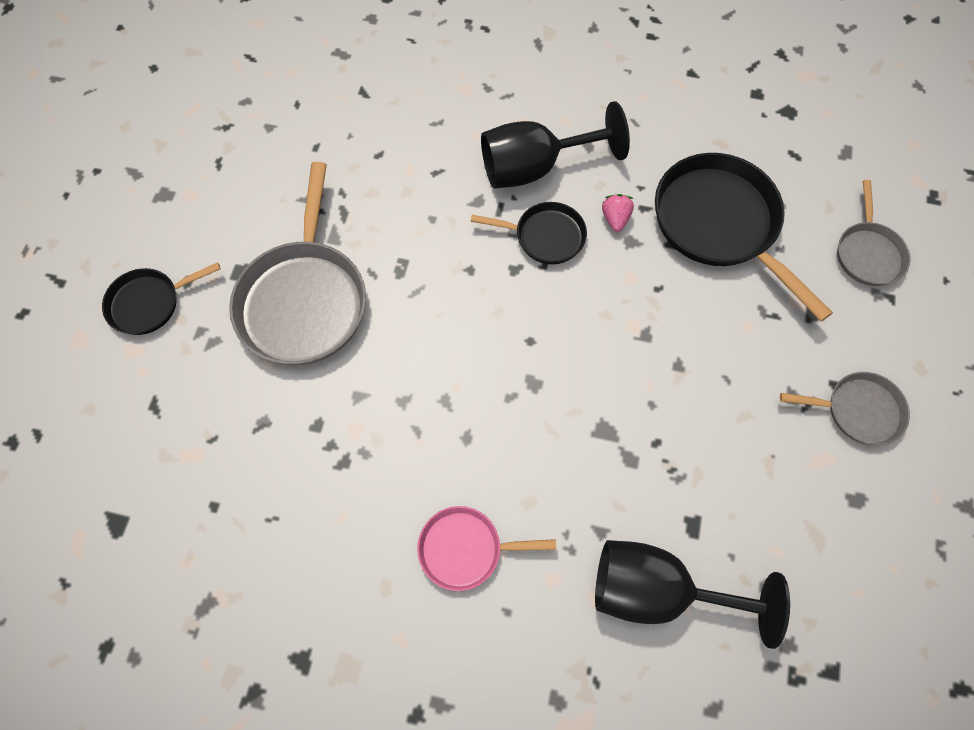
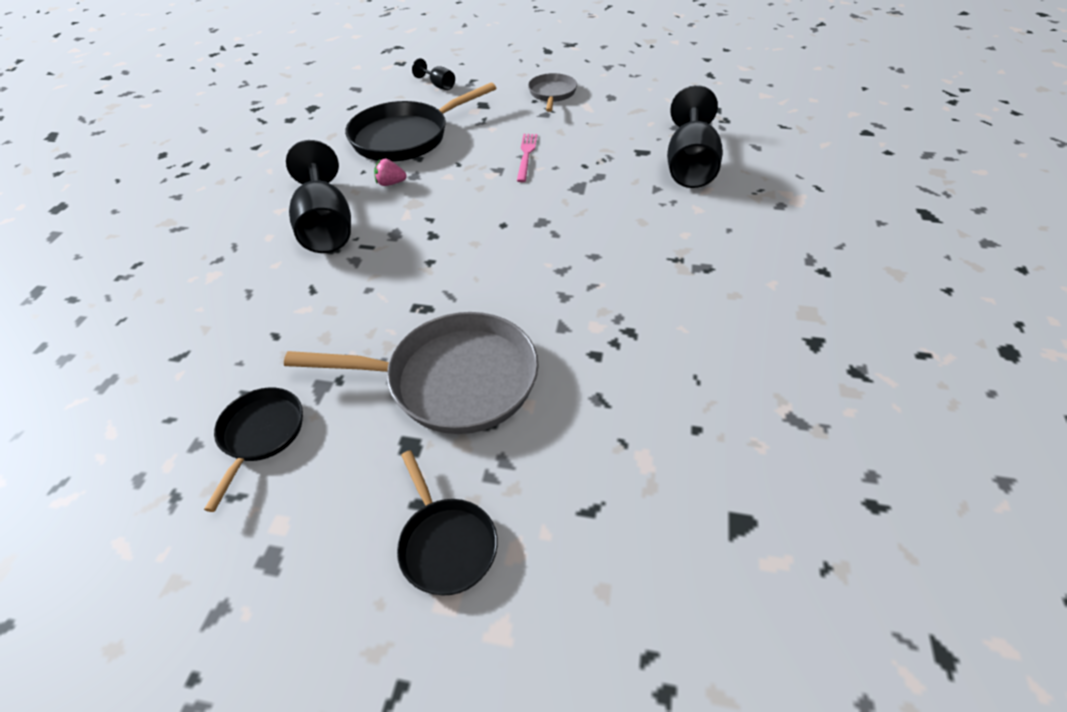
camera: 90 degrees left, 20 degrees down
pink pan [417,506,556,591] -> none
black pan [470,202,587,264] -> black pan moved to [204,387,303,512]
grey pan [837,180,911,286] -> black goblet [412,58,455,90]
none -> pink fork [517,134,537,182]

